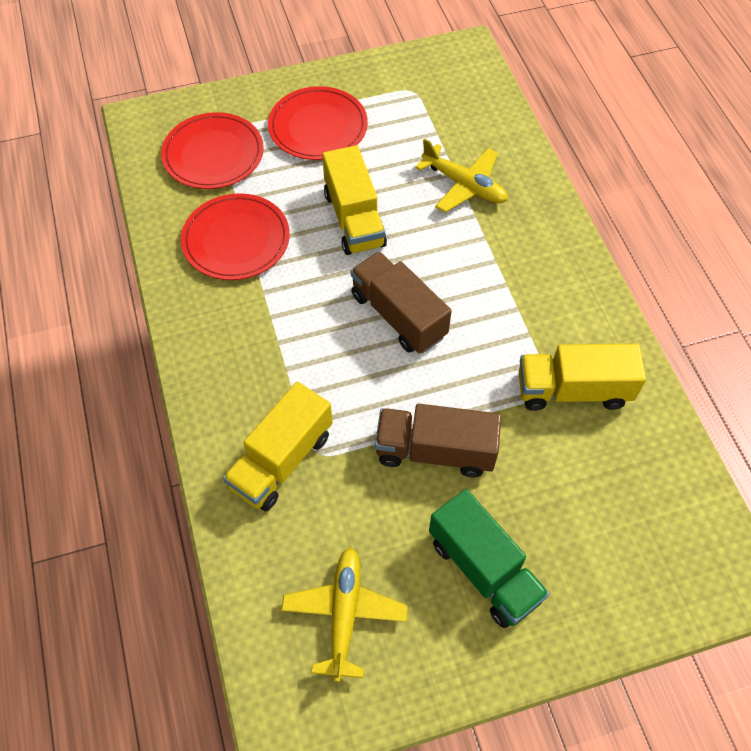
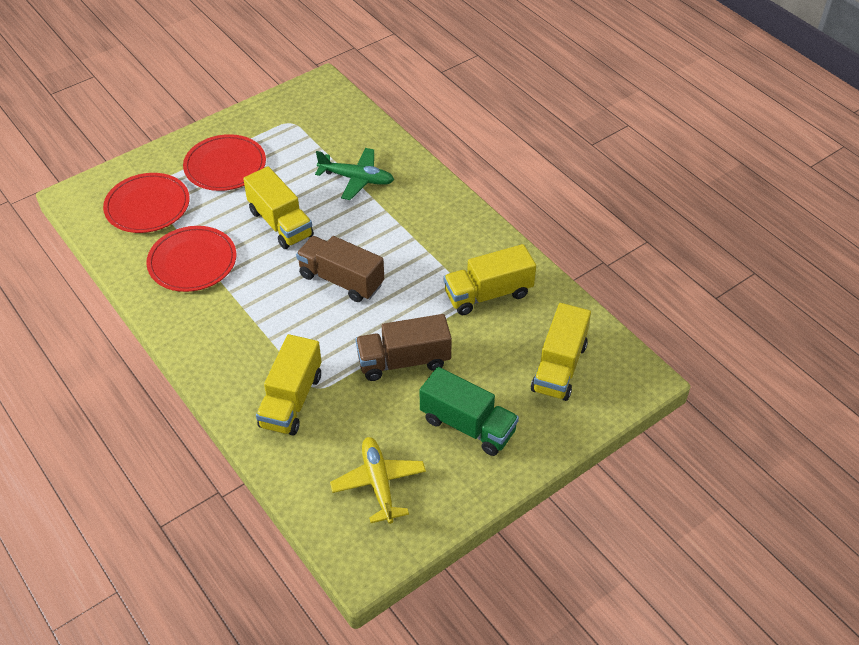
camera: 20 degrees left, 10 degrees down
yellow plane [415,139,508,212] -> green plane [315,148,394,200]
none -> yellow truck [531,303,591,401]

